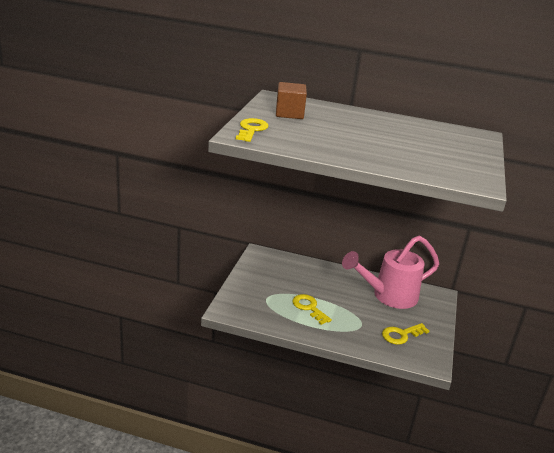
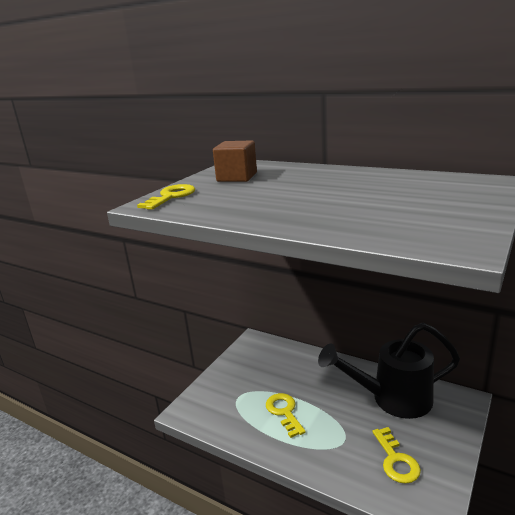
camera: 20 degrees right, 5 degrees down
pink watering can [342,236,439,309] -> black watering can [318,323,460,419]
yellow key [382,323,429,345] -> yellow key turned 90 degrees counterclockwise [373,427,421,484]

